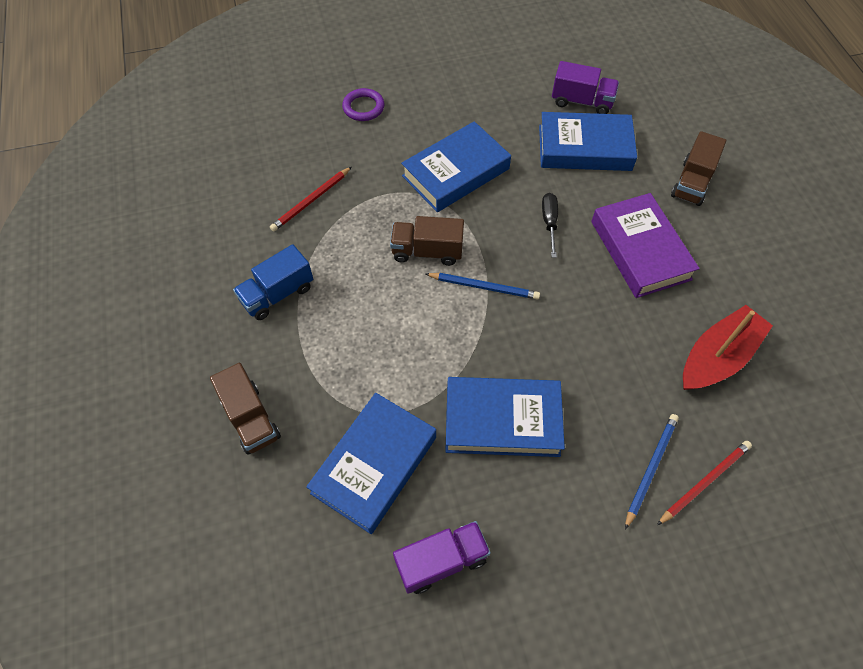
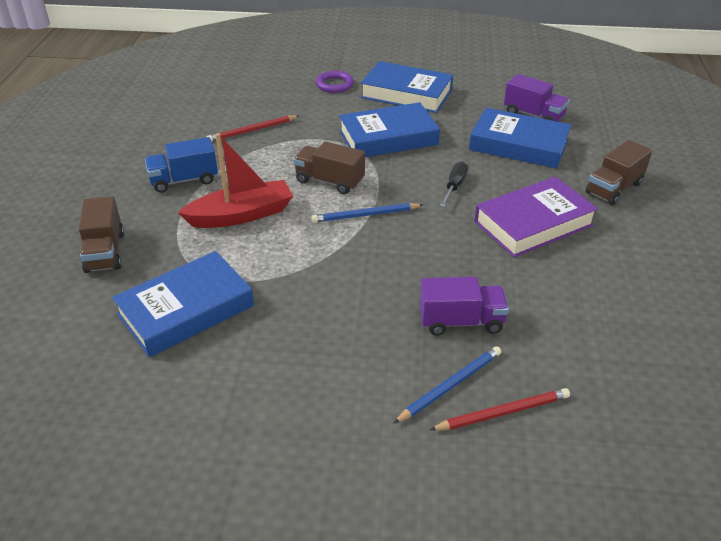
camera: 20 degrees right, 20 degrees down
purple truck [393,521,491,594] -> purple truck moved to [419,277,509,336]
blue pencil [425,273,540,300] -> blue pencil turned 135 degrees clockwise [311,203,423,223]
blue book [445,377,565,457] -> blue book moved to [361,61,453,113]
purple book [591,193,700,298] -> purple book turned 60 degrees clockwise [474,177,598,257]
red boat [683,305,773,390] -> red boat moved to [178,133,293,228]

